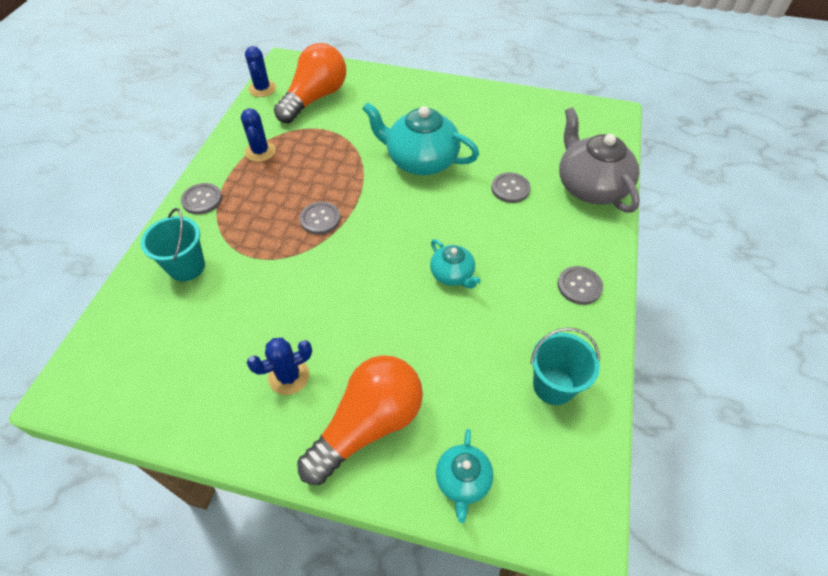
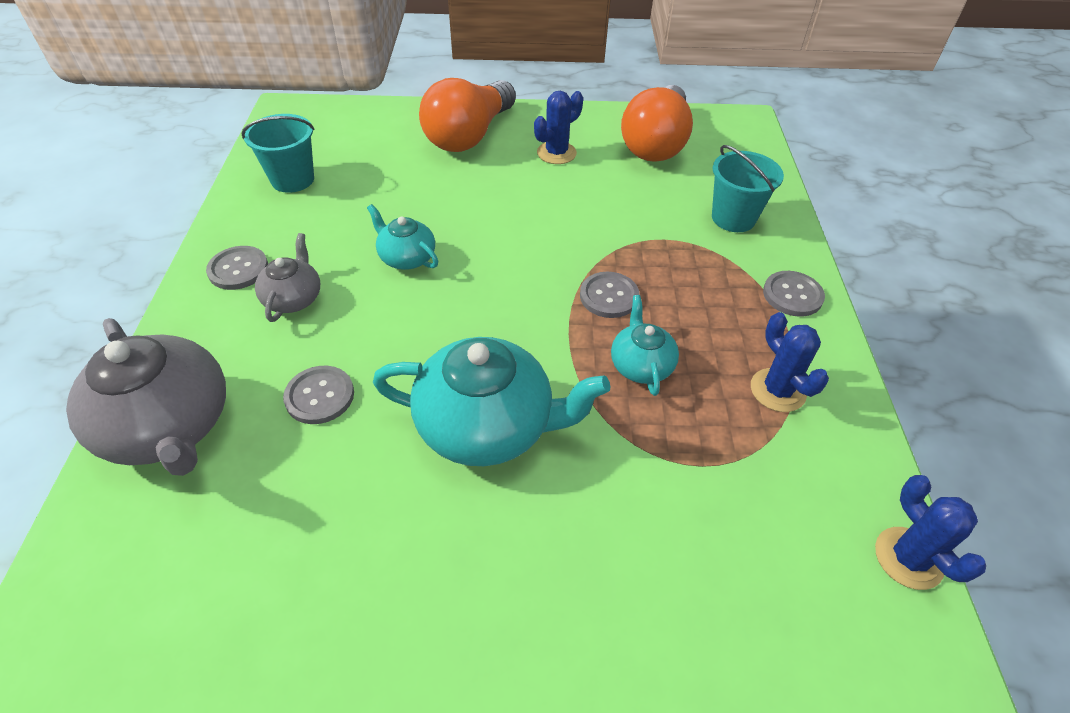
camera: 165 degrees right, 5 degrees down
orange light bulb [274,43,346,123] -> orange light bulb moved to [621,85,693,162]
turquoise teapot [436,429,493,523] -> turquoise teapot moved to [611,295,679,396]
none -> grey teapot [255,233,320,322]

